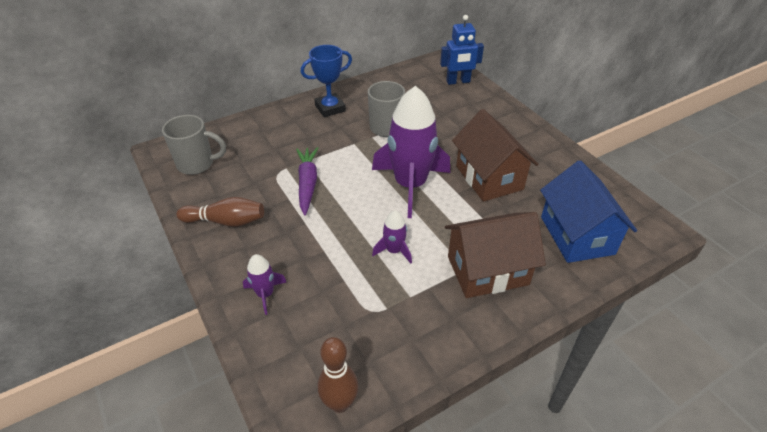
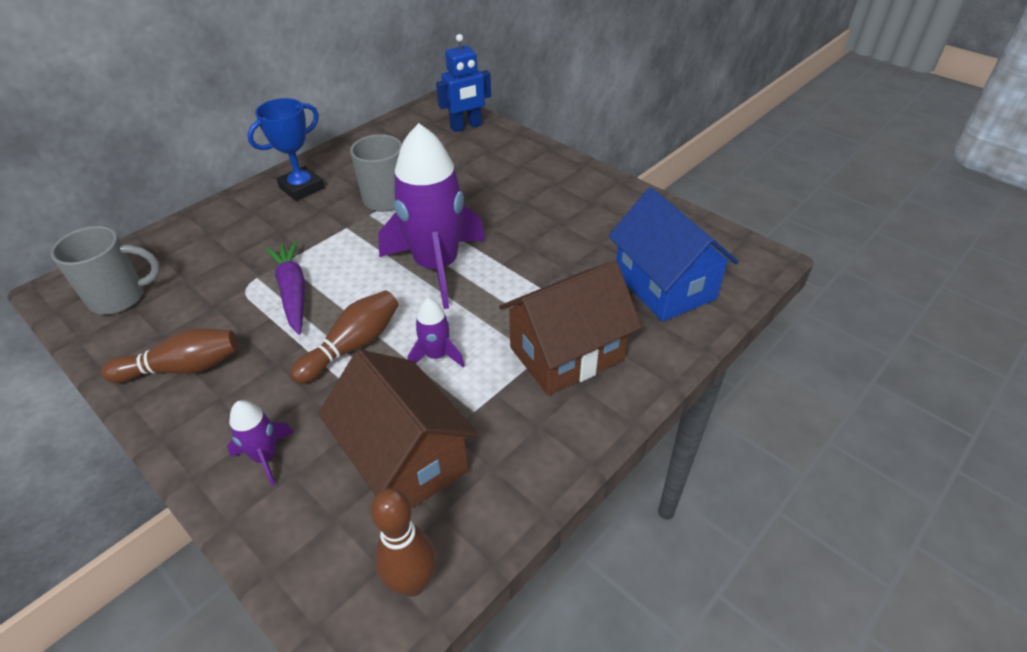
camera: 15 degrees left, 0 degrees up
brown house [452,109,538,202] -> brown house moved to [318,350,479,509]
none -> brown bowling pin [290,290,399,384]

